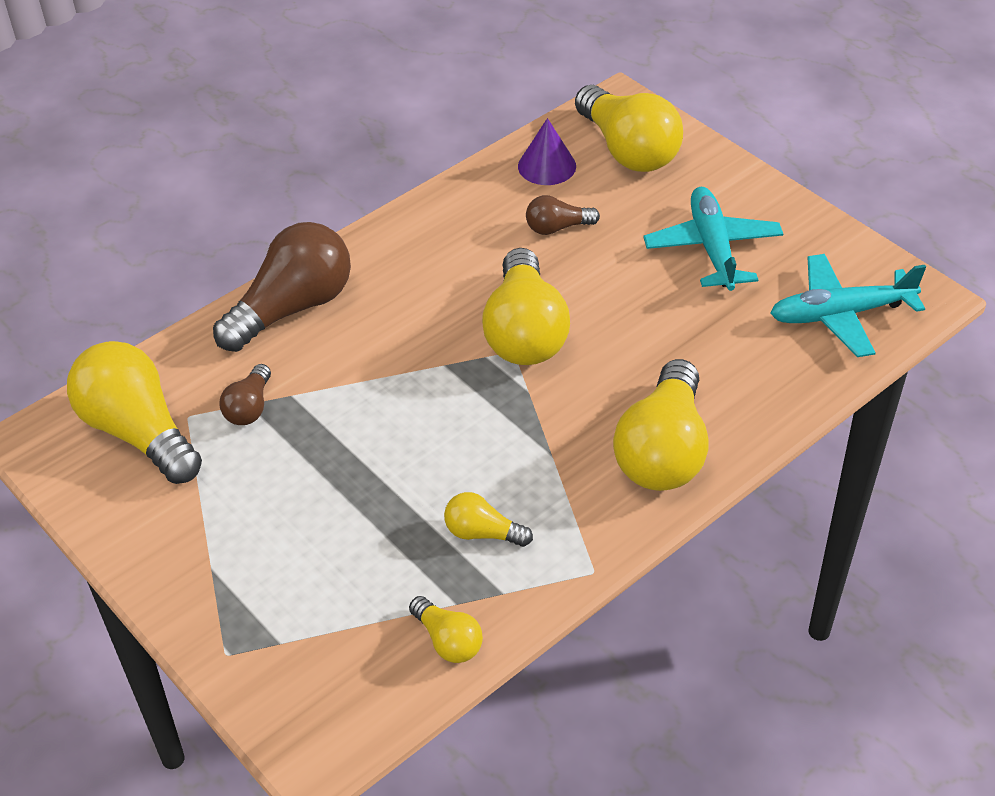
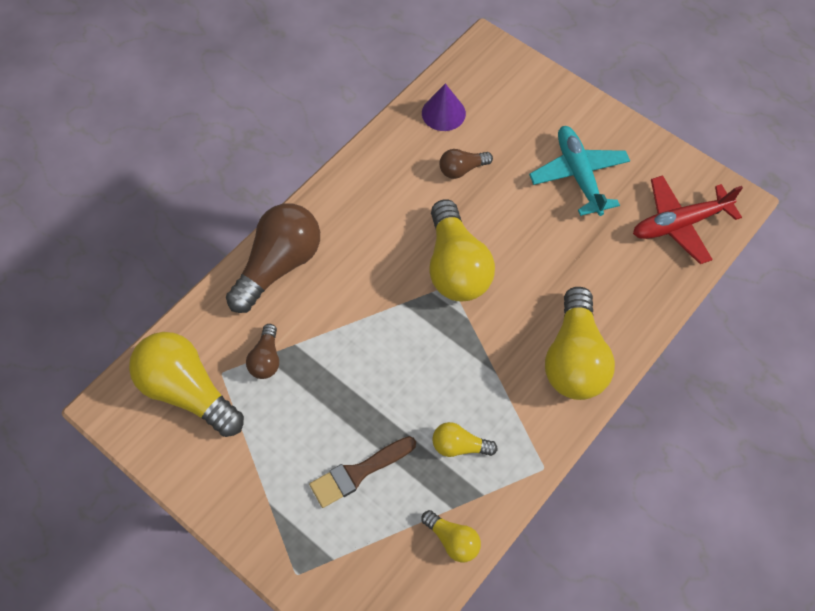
camera: 10 degrees left, 15 degrees up
yellow light bulb [575,85,683,172] -> none
turquoise plane [770,254,926,357] -> red plane [633,175,743,264]
none -> brown brush [309,436,416,508]

